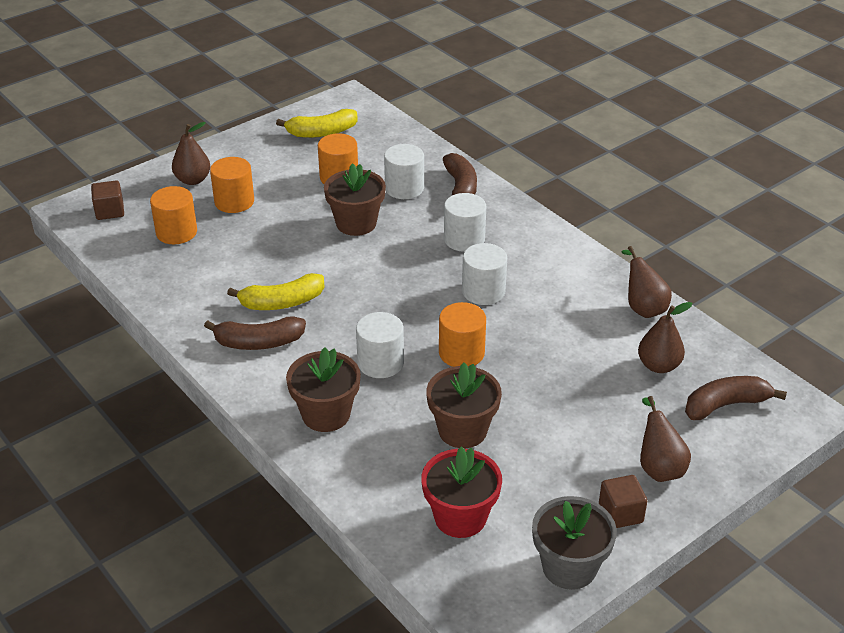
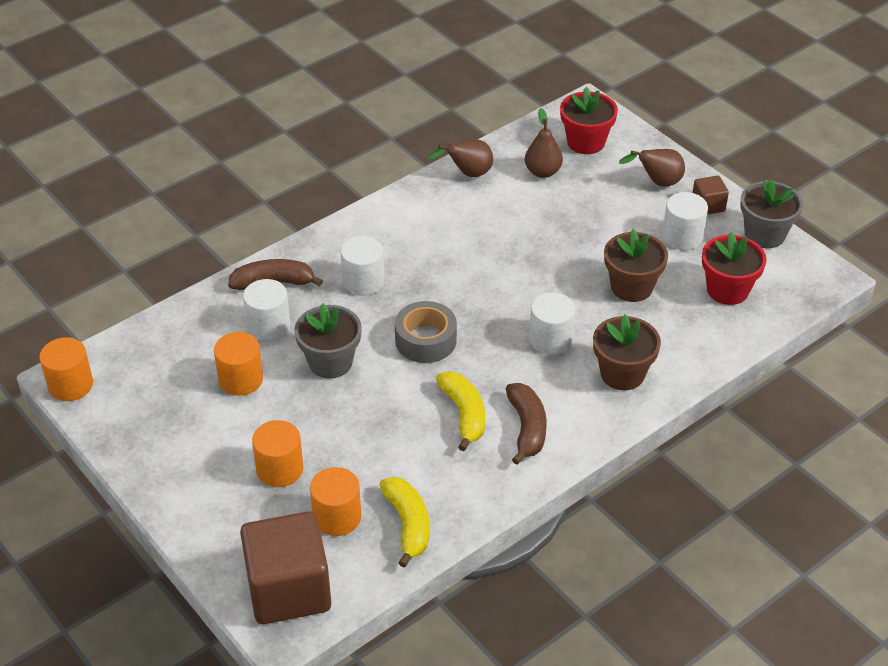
camera: 90 degrees left, 5 degrees up
brown cube [91,180,124,220] -> brown cube [240,511,331,624], size x2.17
brown pear [172,122,210,185] -> none
yellow banana [276,109,358,138] -> yellow banana moved to [380,477,429,568]
brown flower pot [324,163,386,236] -> grey flower pot [294,303,362,379]
orange cylinder [439,302,486,367] -> orange cylinder moved to [39,337,93,401]
white cylinder [462,243,507,305] -> white cylinder moved to [662,192,708,250]
brown banana [685,376,787,420] -> red flower pot [560,87,618,154]
none -> grey tape [395,301,457,363]

